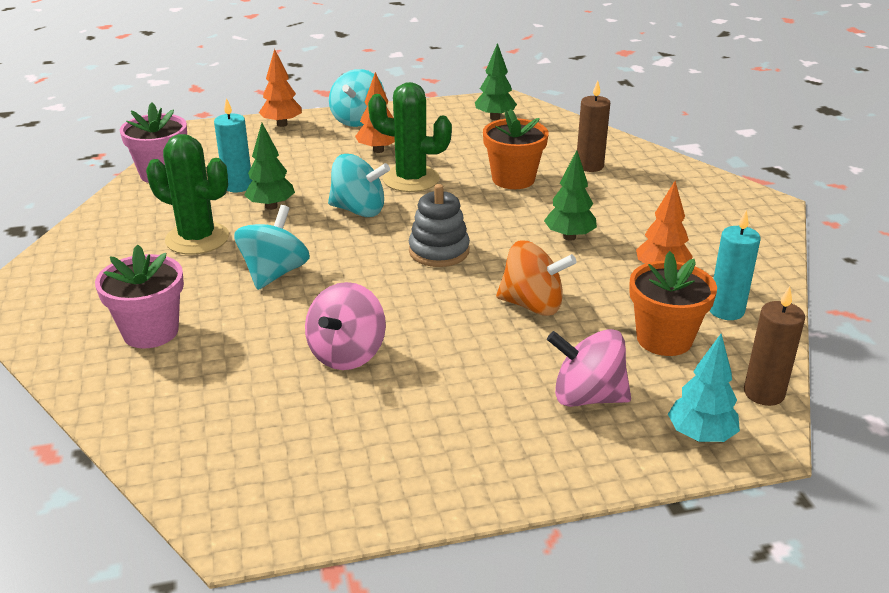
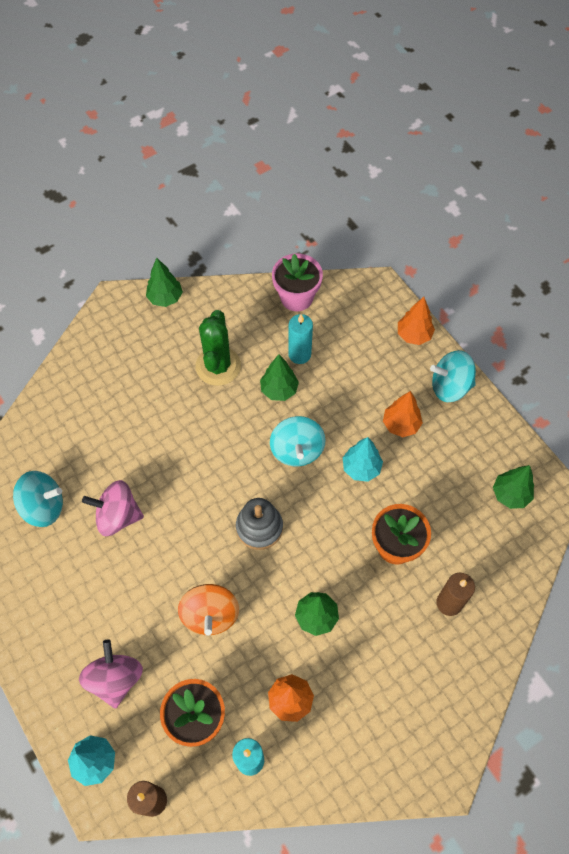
camera: 70 degrees right, 30 degrees up
pink flower pot [95,244,184,349] -> none
turquoise spinning top [234,205,310,290] -> turquoise spinning top moved to [13,471,63,527]
green cactus [368,82,452,192] -> turquoise tree [343,437,383,482]
none -> green tree [146,258,183,307]

